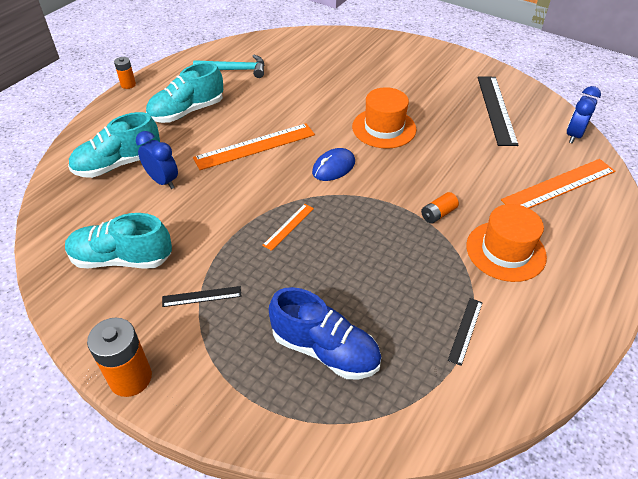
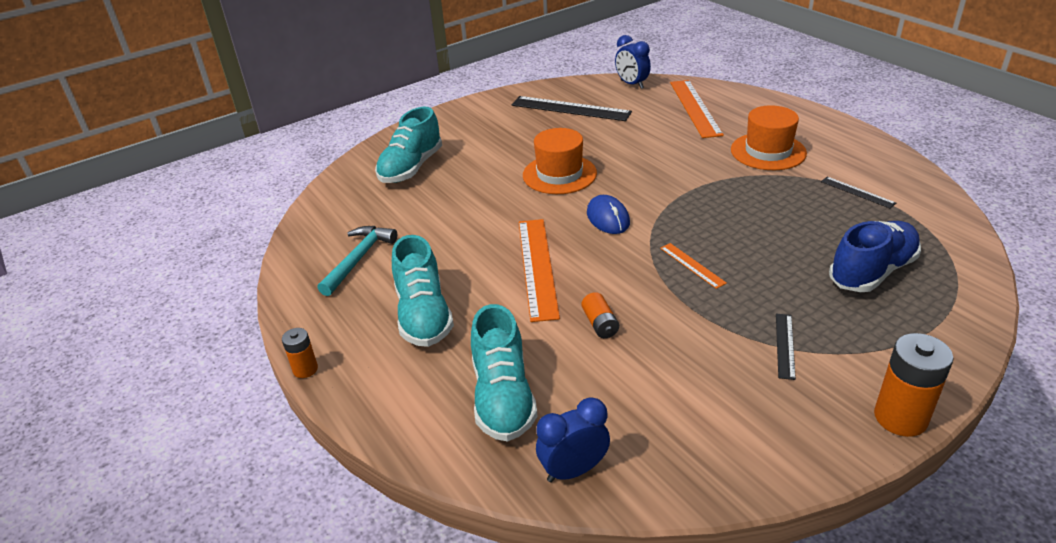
camera: 65 degrees left, 10 degrees down
turquoise shoe [65,213,172,269] -> turquoise shoe moved to [375,107,442,183]
blue clock [136,131,178,189] -> blue clock moved to [536,397,610,483]
orange battery [421,192,459,224] -> orange battery moved to [581,292,619,338]

